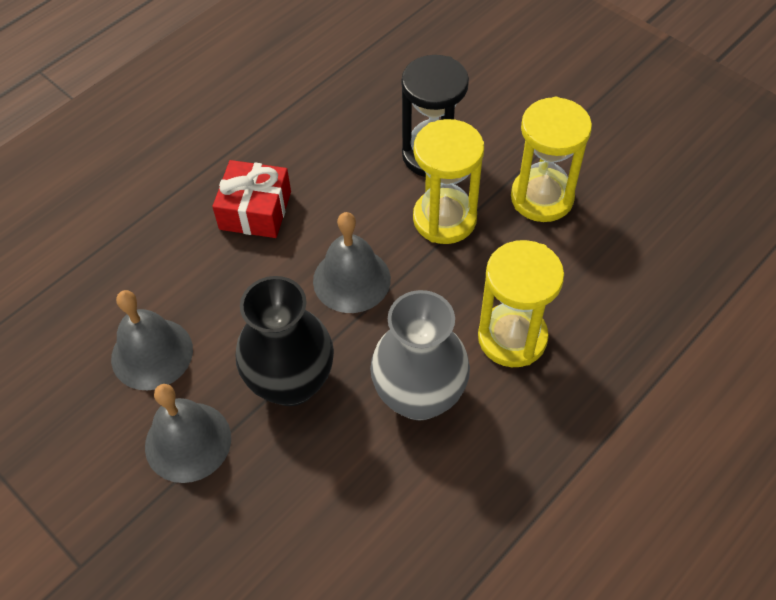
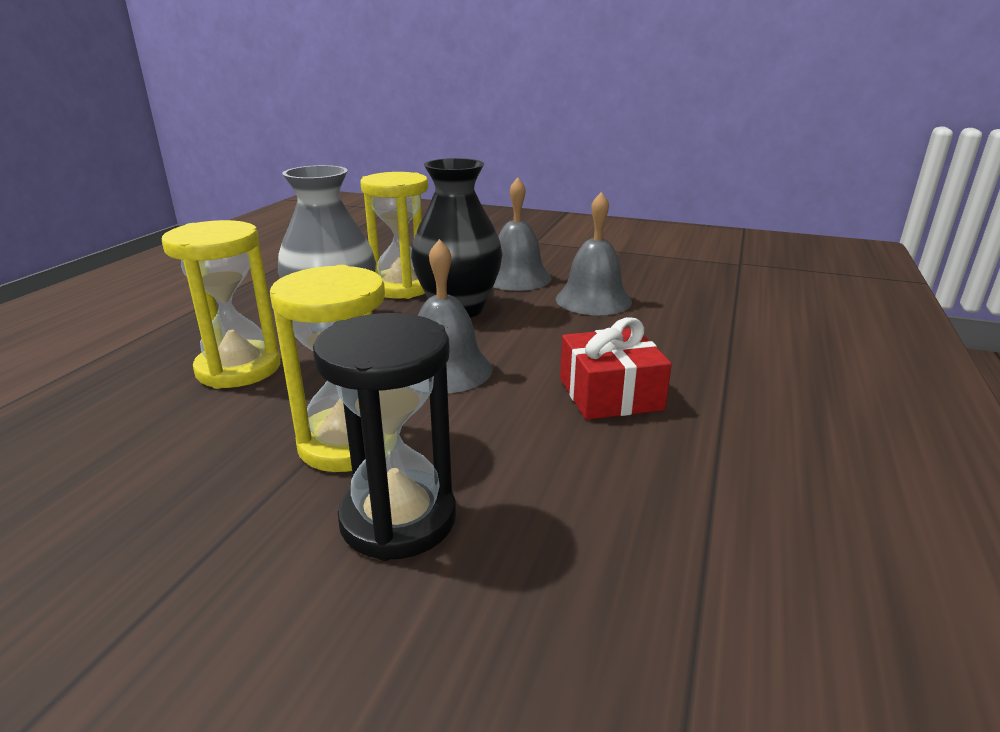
camera: 155 degrees right, 30 degrees down
yellow hourglass [511,97,592,222] -> yellow hourglass moved to [360,172,428,299]

